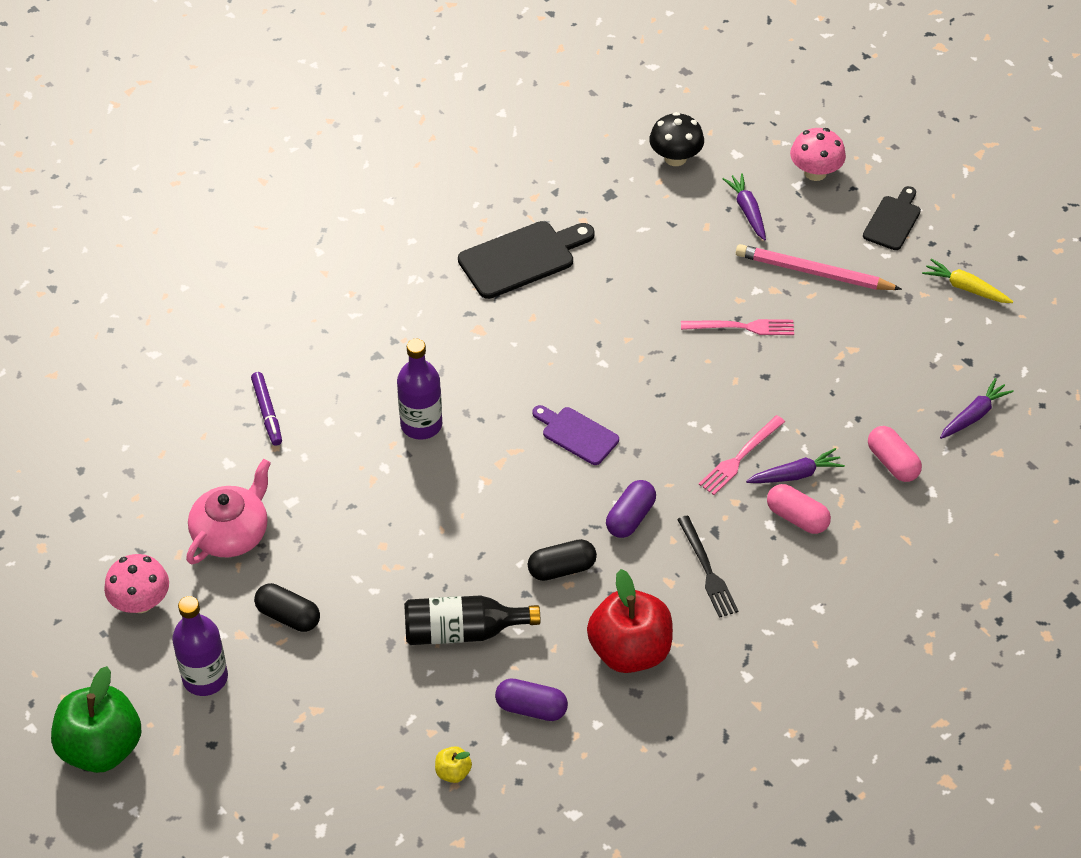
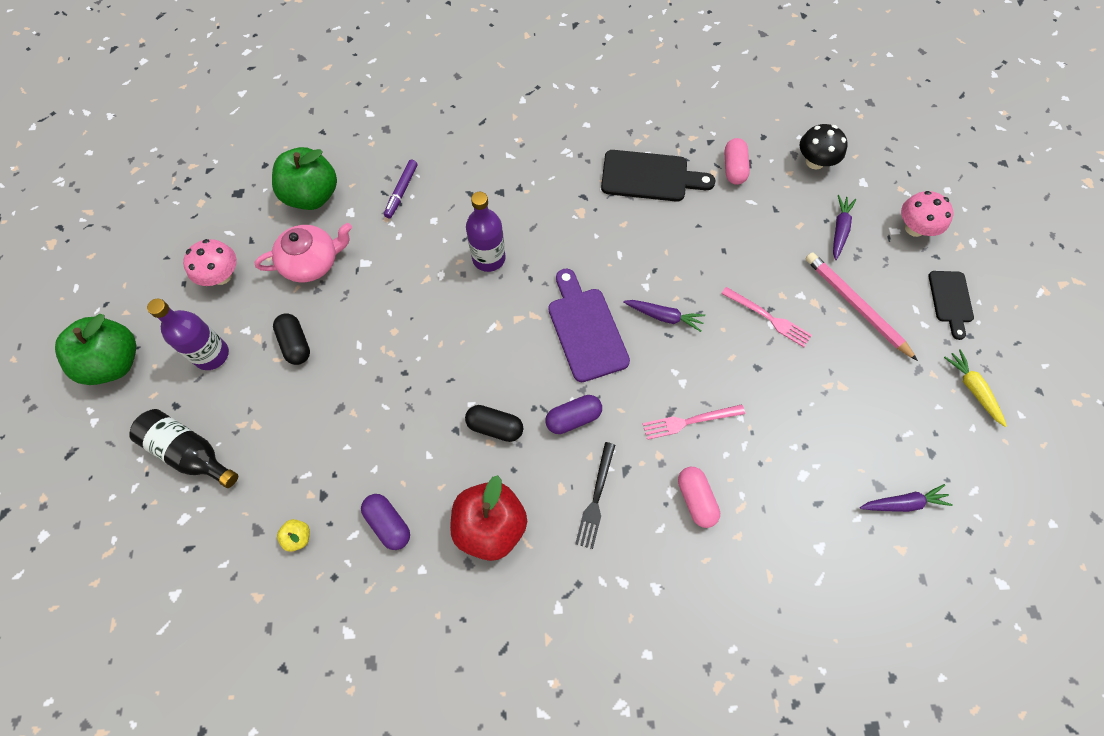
camera: 35 degrees right, 15 degrees up
black bottle [404,595,540,645] -> black bottle moved to [129,409,238,488]
purple cutting board [532,405,619,465] -> purple cutting board [548,269,630,382], size x1.60
purple carrot [746,448,845,483] -> purple carrot moved to [623,300,705,332]
black cutting board [863,186,921,250] -> black cutting board turned 120 degrees clockwise [928,271,974,340]
pink capsule [868,426,922,482] -> pink capsule moved to [724,138,750,185]
none -> green apple [272,147,337,210]

